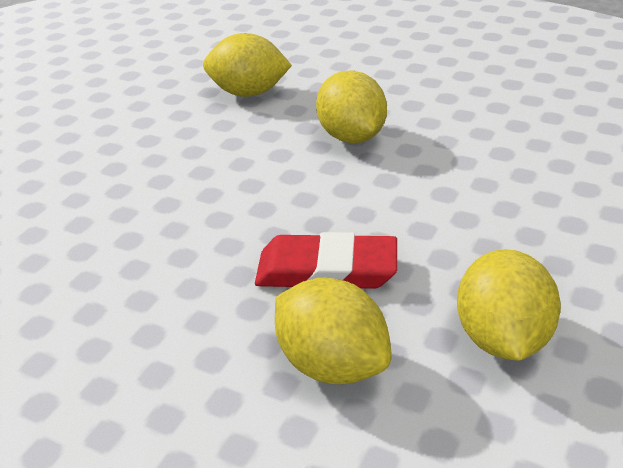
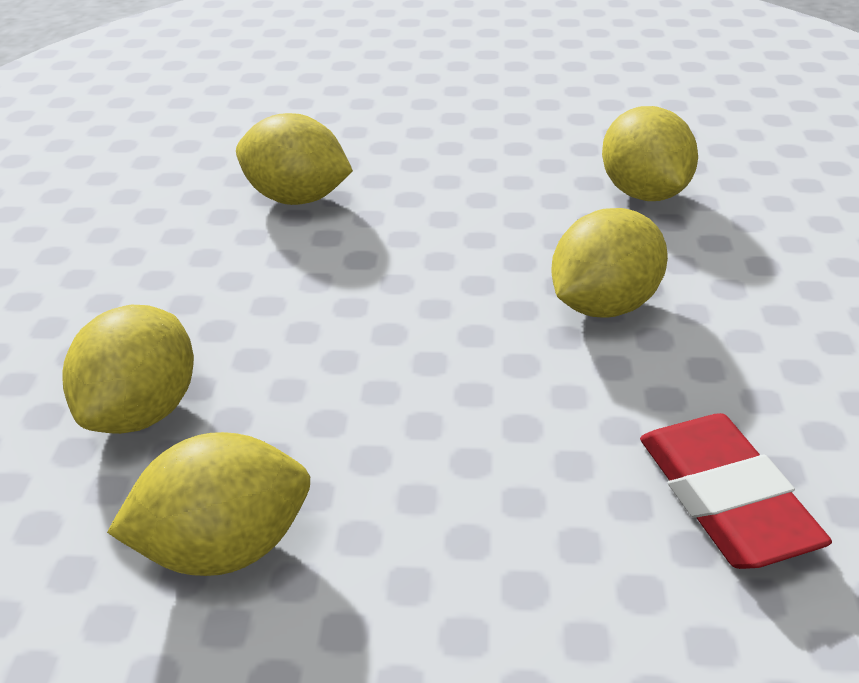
camera: 65 degrees right, 0 degrees up
red eraser [255,232,397,289] -> red eraser moved to [640,413,832,569]
none -> yellow lemon [236,113,353,205]

